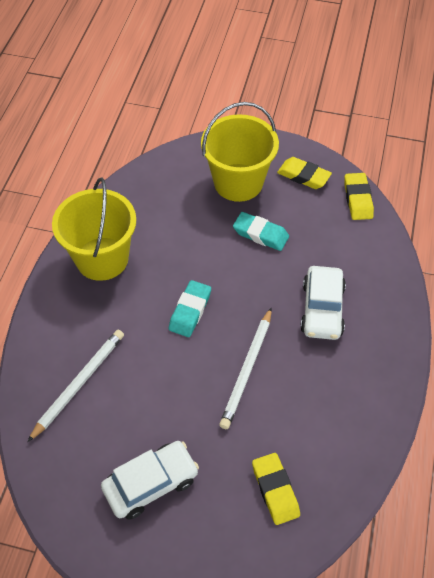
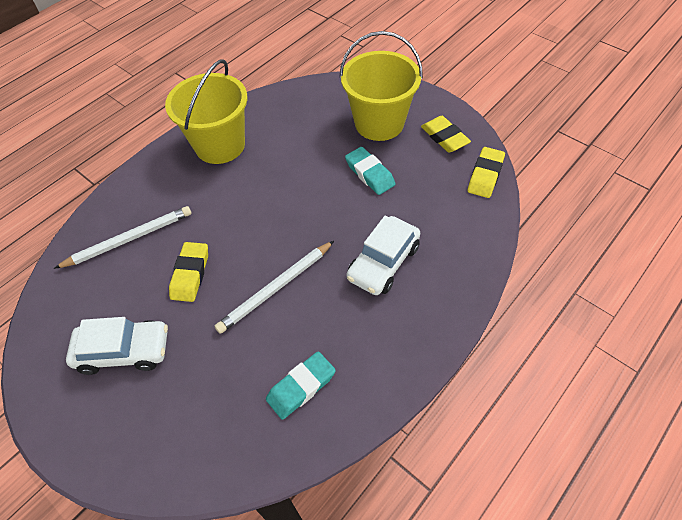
camera: 30 degrees right, 0 degrees up
turquoise eraser [169,280,211,337] -> turquoise eraser moved to [266,351,336,420]
yellow eraser [252,453,300,525] -> yellow eraser moved to [169,242,208,302]

